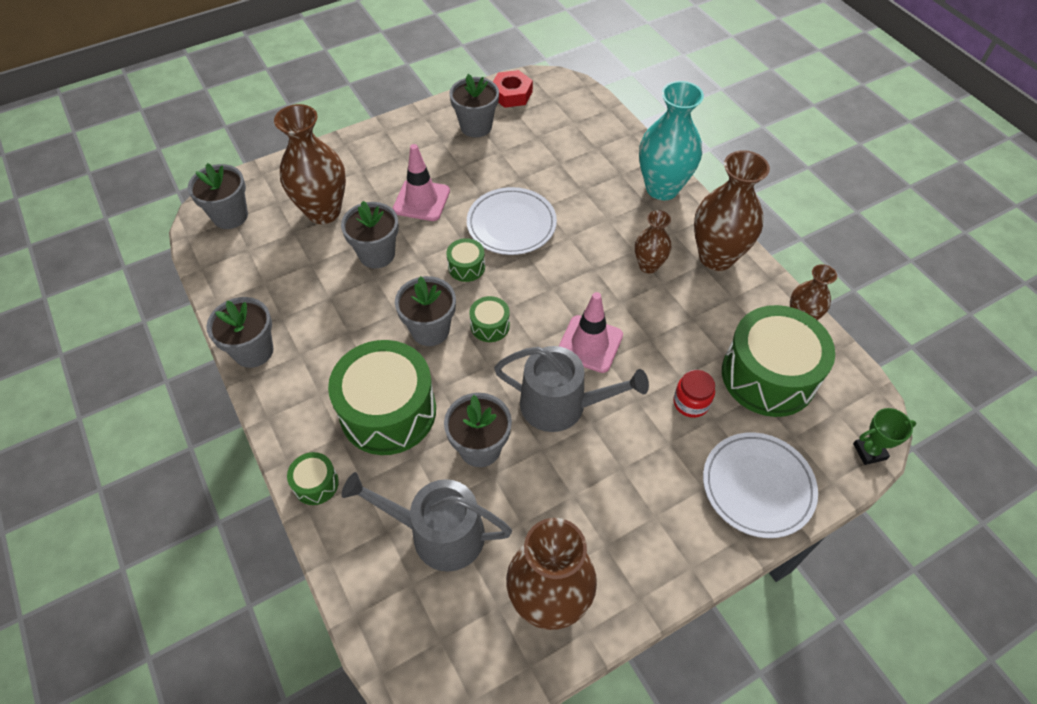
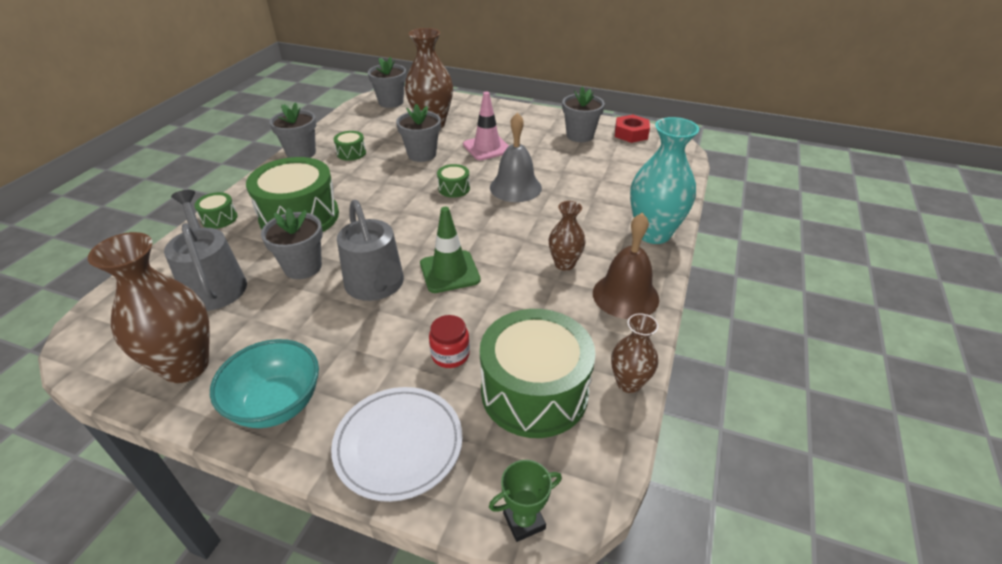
camera: 50 degrees right, 15 degrees down
grey flower pot [395,276,456,346] -> none
white plate [467,187,557,255] -> grey bell [490,112,542,202]
green drum [469,296,510,342] -> green drum moved to [334,131,366,161]
pink traffic cone [559,292,623,373] -> green traffic cone [420,207,481,293]
brown vase [694,150,770,271] -> brown bell [593,213,659,319]
green trophy [853,408,916,465] -> green trophy turned 60 degrees counterclockwise [489,460,562,542]
none -> turquoise bowl [210,339,319,428]

